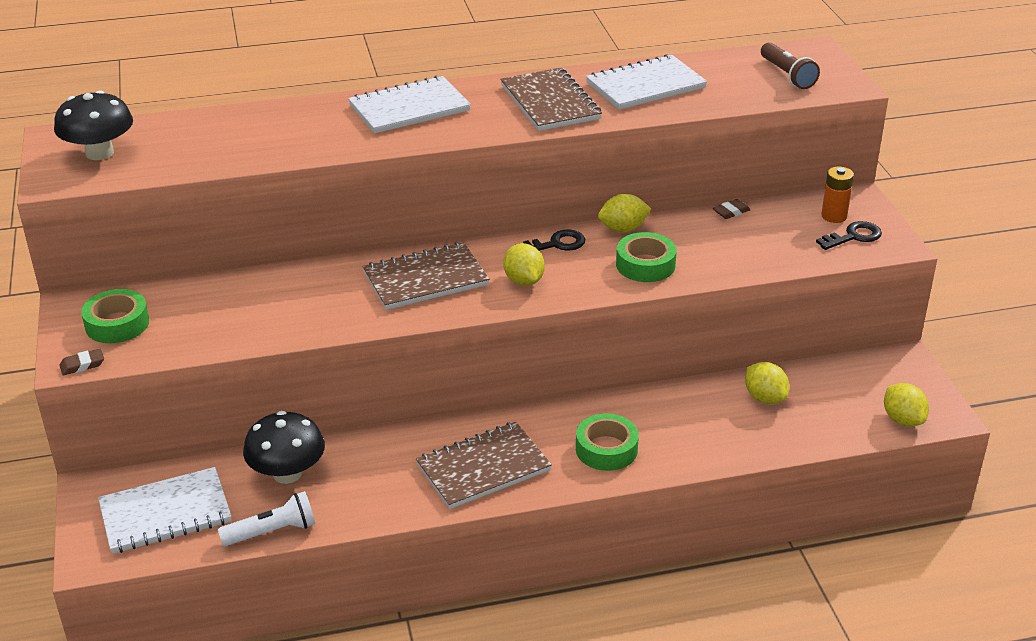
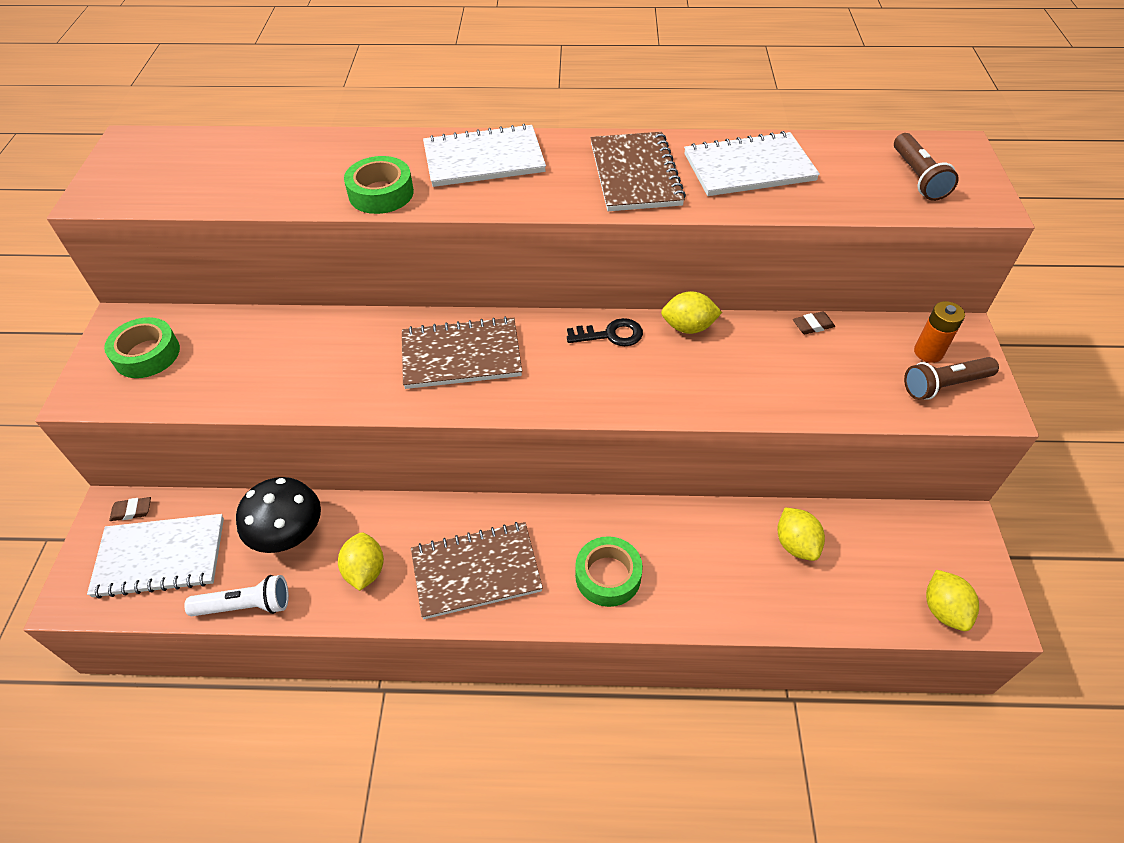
camera: 15 degrees right, 15 degrees up
black mushroom [54,90,133,160] -> none
brown eraser [59,349,104,375] -> brown eraser moved to [109,497,151,521]
yellow lemon [503,243,545,286] -> yellow lemon moved to [338,533,384,591]
green tape [616,232,677,282] -> green tape moved to [344,156,414,214]
black key [816,221,882,250] -> brown flashlight [904,357,999,400]

